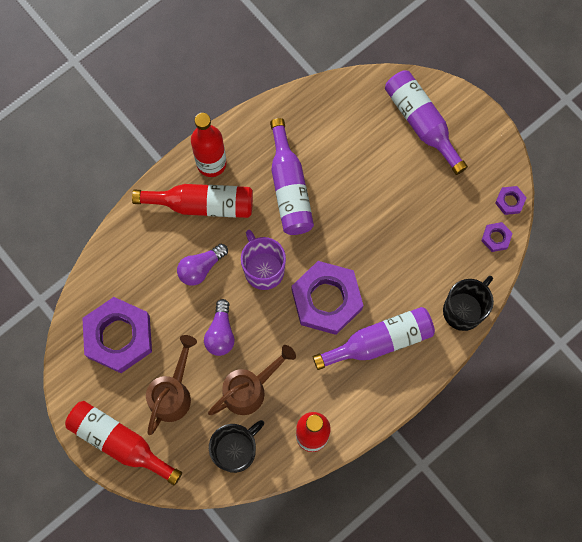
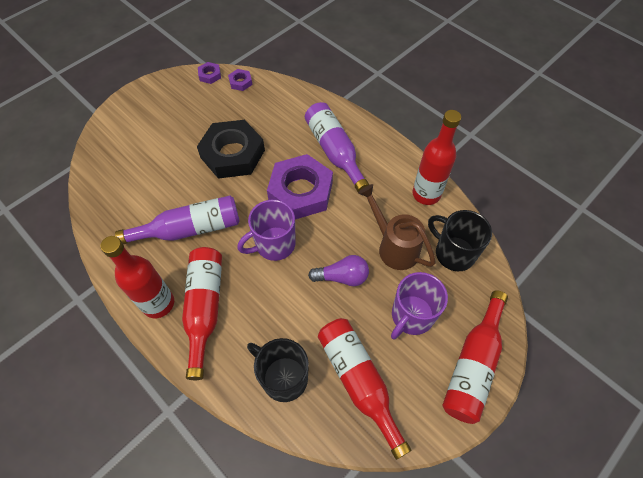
camera: 95 degrees left, 15 degrees down
purple nut [82,297,152,373] -> red bottle [318,318,411,460]
brown watering can [146,335,197,435] -> purple mug [391,272,448,339]
purple light bulb [177,244,228,286] -> none
purple bottle [385,70,468,175] -> none
black mug [443,276,494,331] -> black mug moved to [247,338,309,402]
none -> black nut [197,120,265,179]

